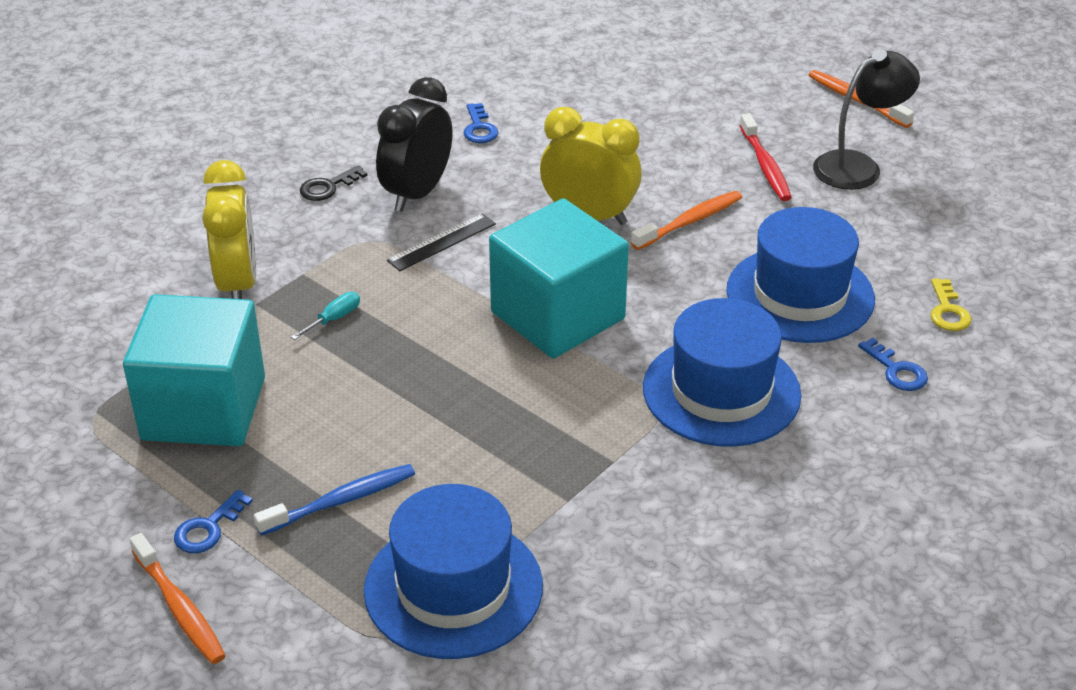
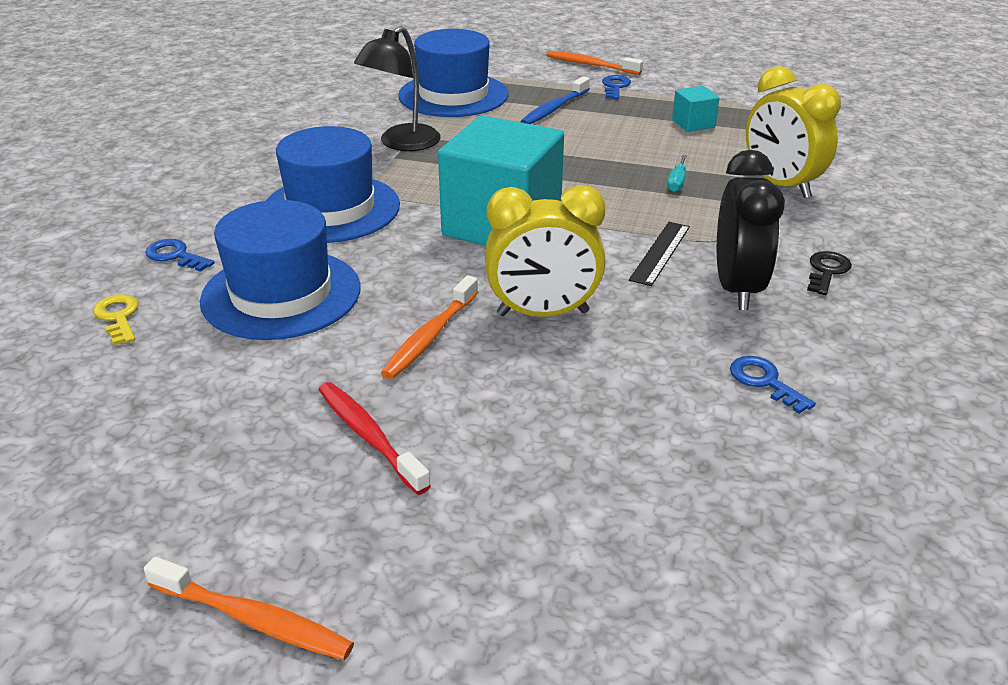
camera: 155 degrees right, 5 degrees down
turquoise cube [123,294,265,446] -> turquoise cube [672,86,719,132], size x0.42
black lamp [813,50,920,190] -> black lamp moved to [354,26,441,151]

